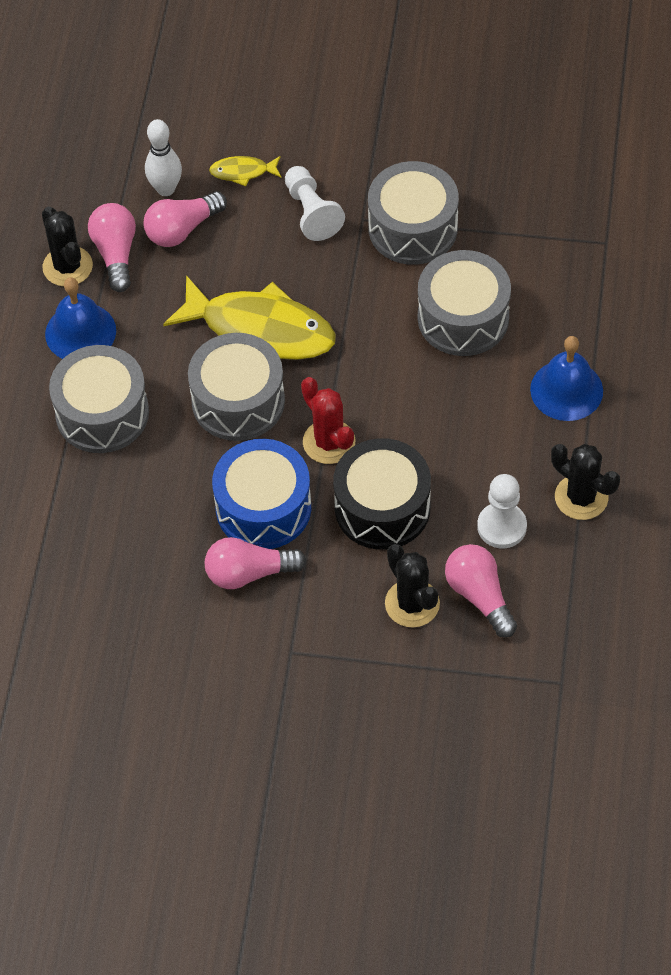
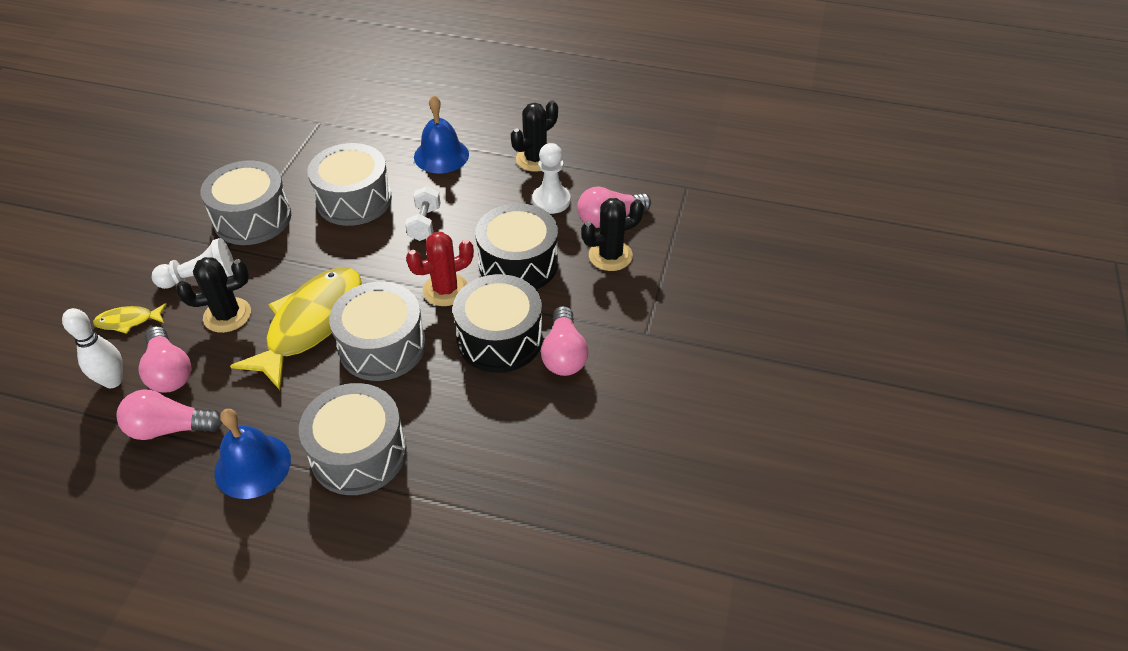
camera: 85 degrees left, 10 degrees down
black cactus [42,207,93,286] -> black cactus moved to [176,257,251,333]
yellow fish [209,156,281,186] -> yellow fish turned 75 degrees clockwise [93,303,167,334]
blue drum [212,439,312,549] -> black drum [453,274,543,373]
none -> white dumbbell [405,186,440,241]

